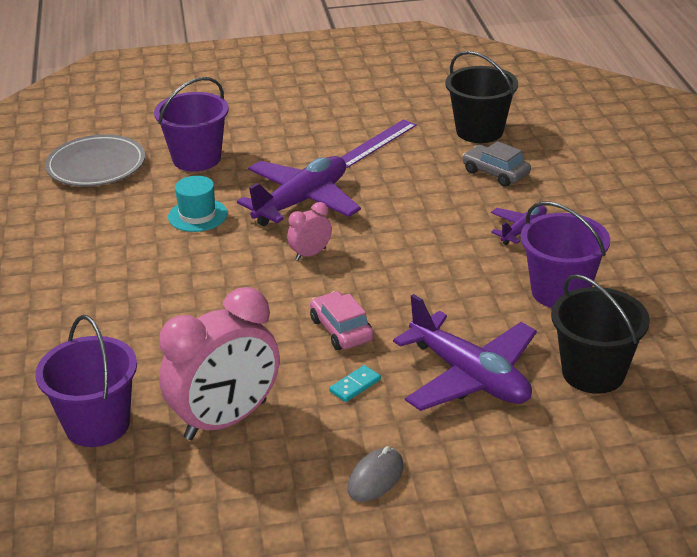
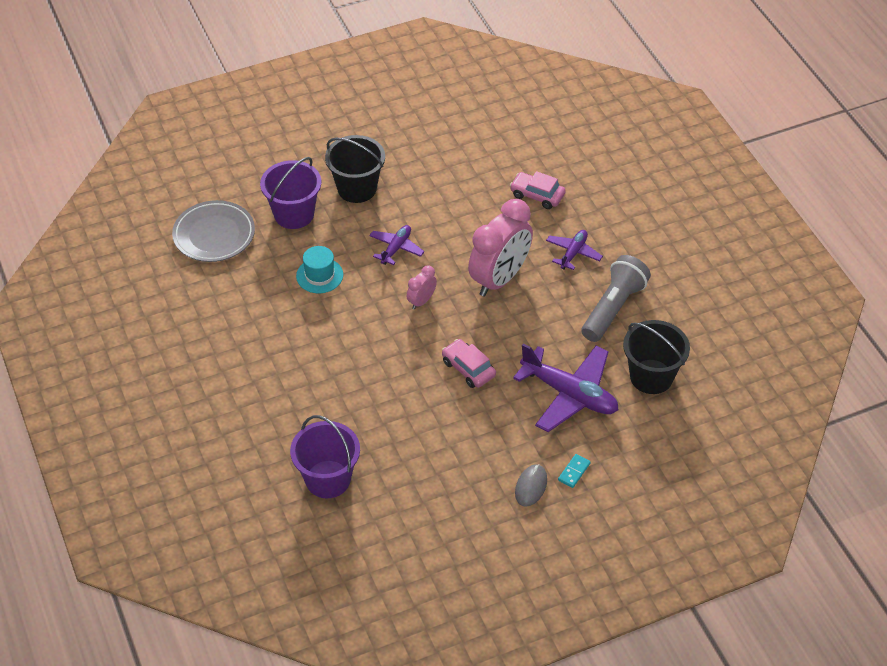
camera: 15 degrees left, 15 degrees up
pink clock [159,287,280,440] -> pink clock moved to [468,199,533,296]
purple plane [237,156,361,226] -> purple plane [369,225,424,265], size x0.54
turquoise domino [329,365,381,402] -> turquoise domino moved to [558,454,591,488]
purple ruler [341,119,417,168] -> none
black bucket [445,51,518,143] -> black bucket moved to [325,135,385,203]
grey car [462,141,531,187] -> pink car [510,171,566,209]
purple bucket [520,201,610,308] -> grey flashlight [581,255,651,342]

